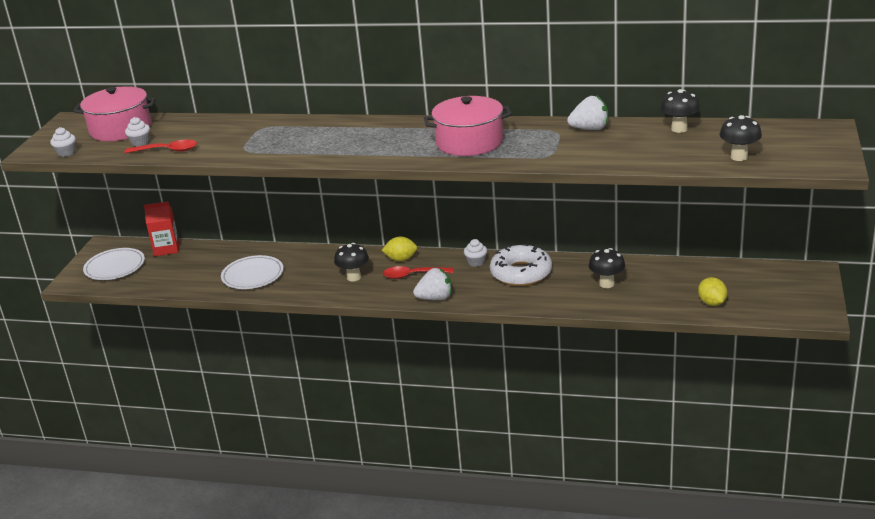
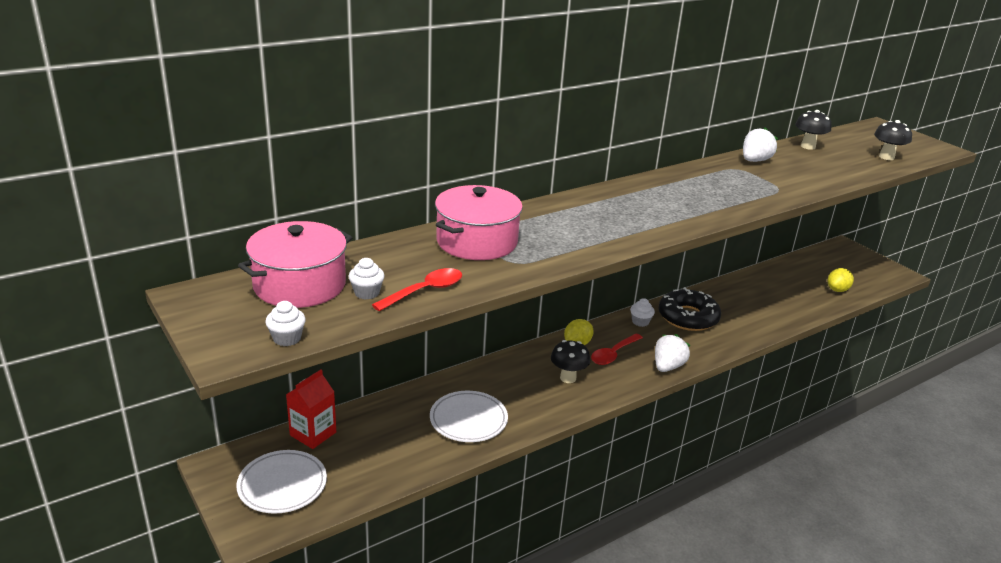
camera: 50 degrees left, 0 degrees up
pink pot [424,96,512,156] -> pink pot moved to [435,185,523,260]
white donut [490,244,552,286] -> black donut [658,287,721,331]
black mushroom [589,248,625,288] -> none
yellow lemon [698,277,727,306] -> yellow lemon turned 75 degrees counterclockwise [828,268,854,292]

